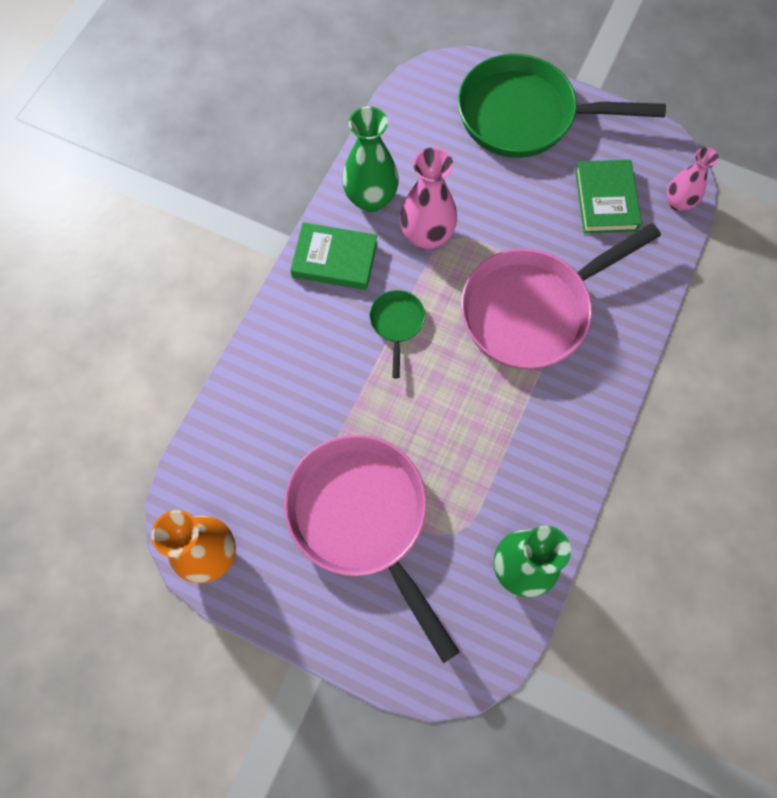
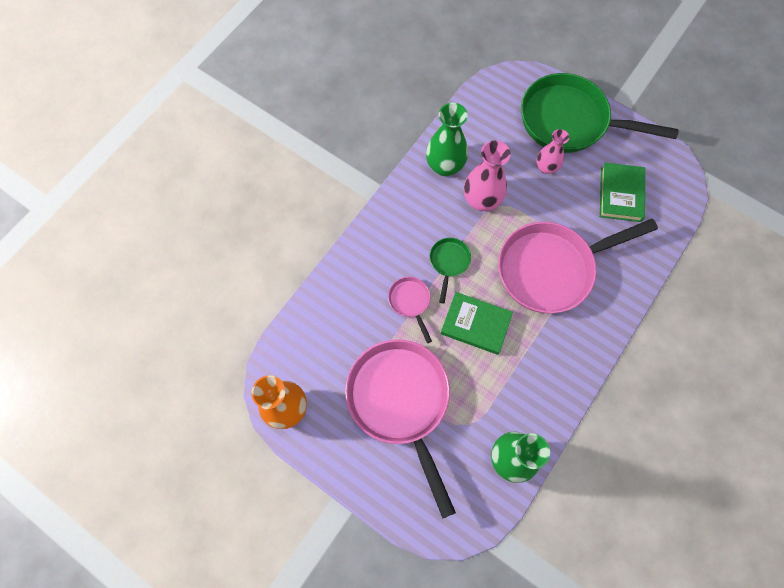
camera: 10 degrees right, 0 degrees up
green book [290,222,377,290] -> green book moved to [441,292,513,355]
pink vase [667,147,719,211] -> pink vase moved to [536,129,569,174]
none -> pink pan [388,277,432,343]

